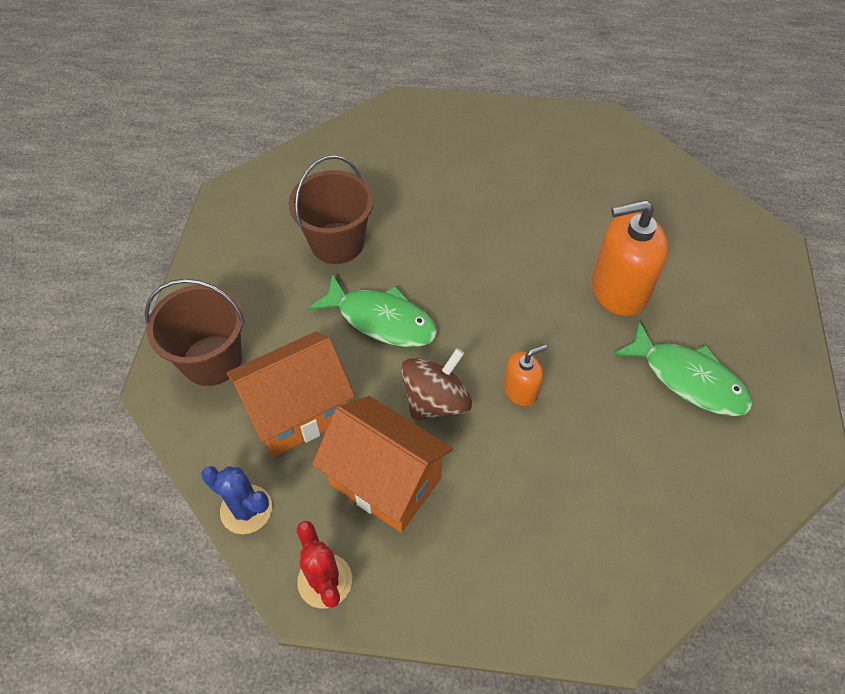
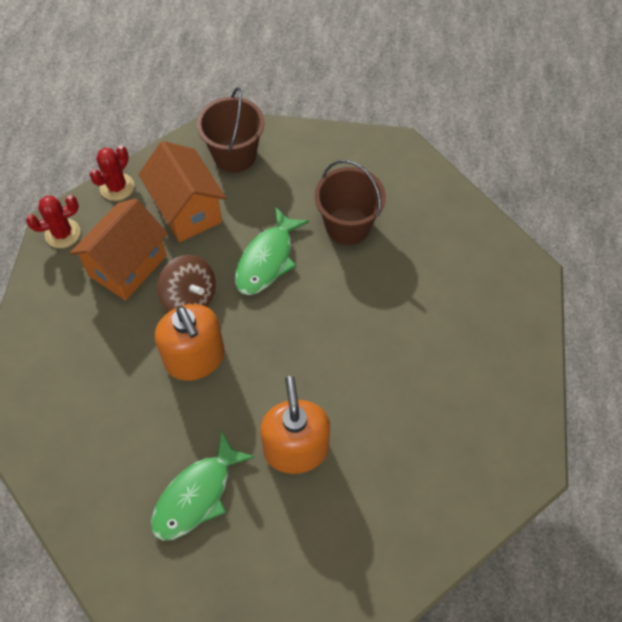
camera: 90 degrees right, 5 degrees up
blue cactus [201,466,272,534] -> red cactus [89,145,134,201]
orange soap dispenser [504,344,547,406] -> orange soap dispenser [155,304,225,381], size x1.90

